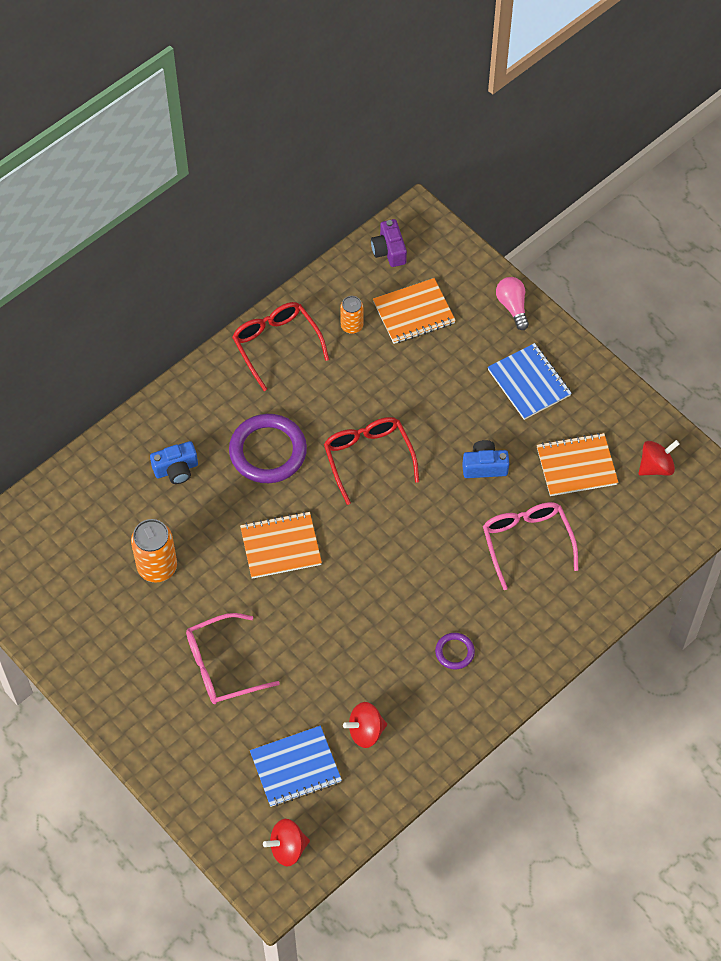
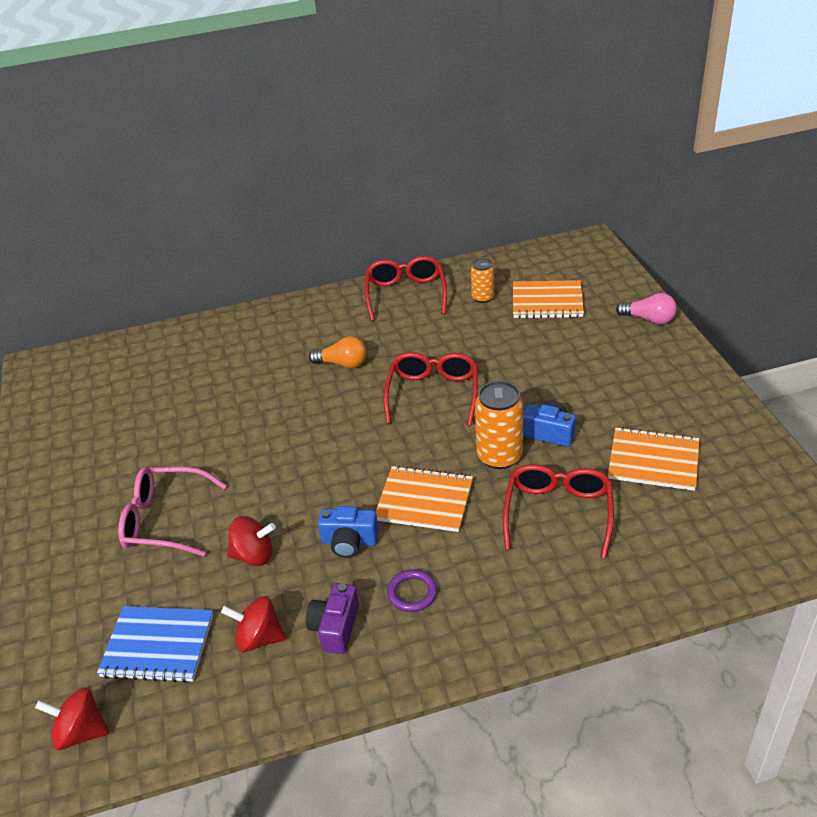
camera: 30 degrees right, 20 degrees down
orange can [131,519,177,583] -> orange can moved to [475,381,524,469]
blue camera [150,441,198,484] -> blue camera moved to [318,506,379,558]
purple ring [229,414,307,483] -> orange light bulb [309,336,367,368]
orange notebook [240,511,322,579] -> orange notebook moved to [376,465,473,532]
purple camera [371,219,407,267] -> purple camera moved to [306,583,359,654]
pink glasses [483,502,578,590] -> red glasses [503,464,614,559]
blue notebook [488,343,572,420] -> none
pink light bulb [496,277,529,330] -> pink light bulb turned 105 degrees clockwise [616,293,677,325]
red spinning top [638,440,680,476] -> red spinning top moved to [227,516,276,566]

